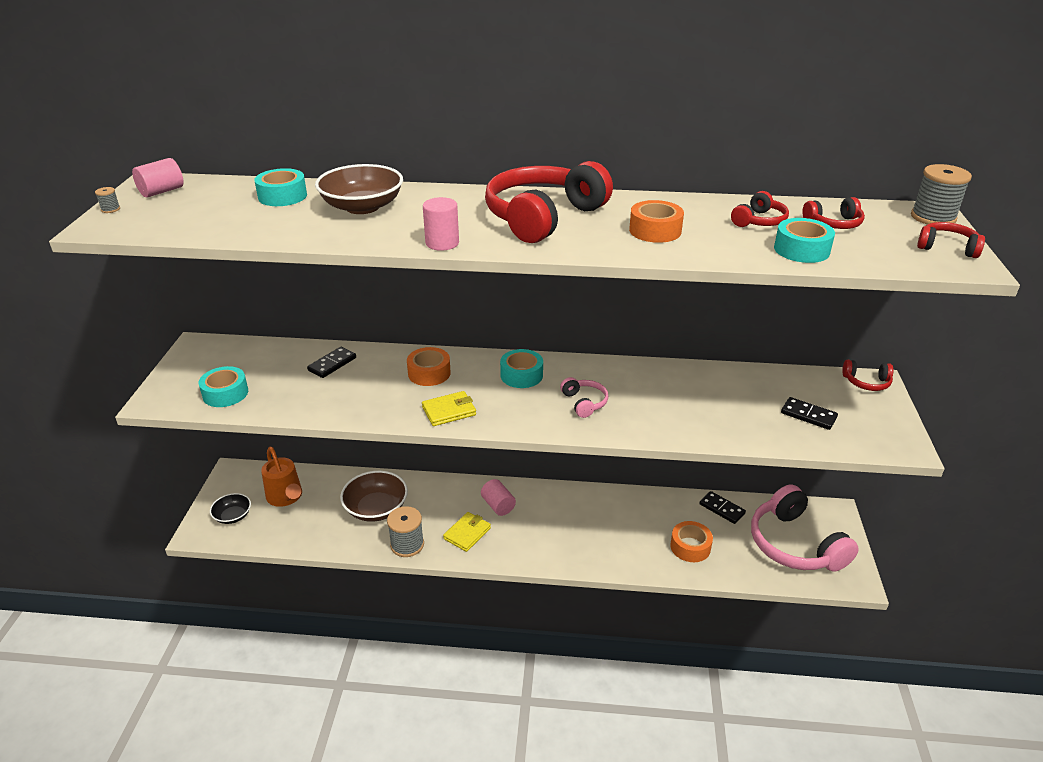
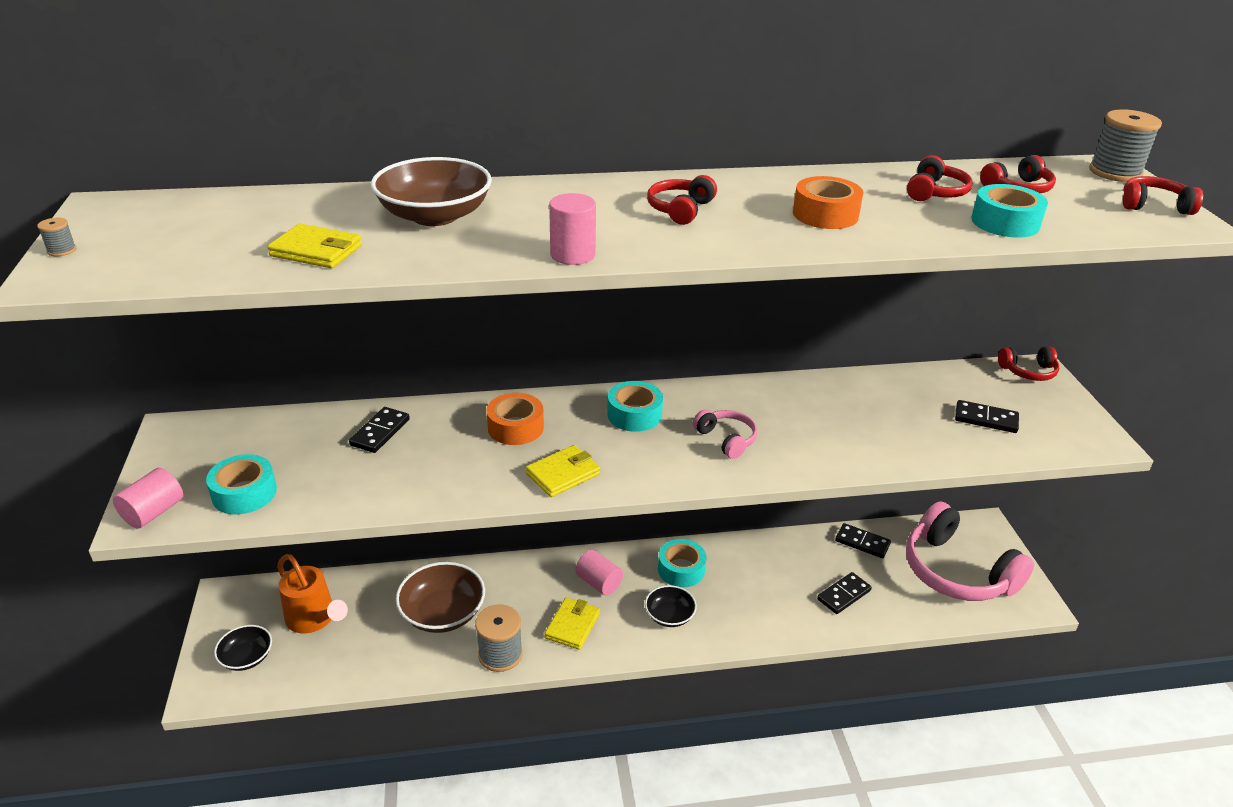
camera: 15 degrees left, 0 degrees up
pink cylinder [132,158,184,198] -> pink cylinder moved to [113,468,183,529]
turquoise tape [254,168,307,206] -> turquoise tape moved to [658,539,706,587]
red headphones [485,161,613,243] -> red headphones [647,175,717,225], size x0.45
orange tape [670,521,713,562] -> black domino [817,572,872,614]
none -> yellow wallet [267,223,362,268]
none -> black bowl [645,585,697,627]

